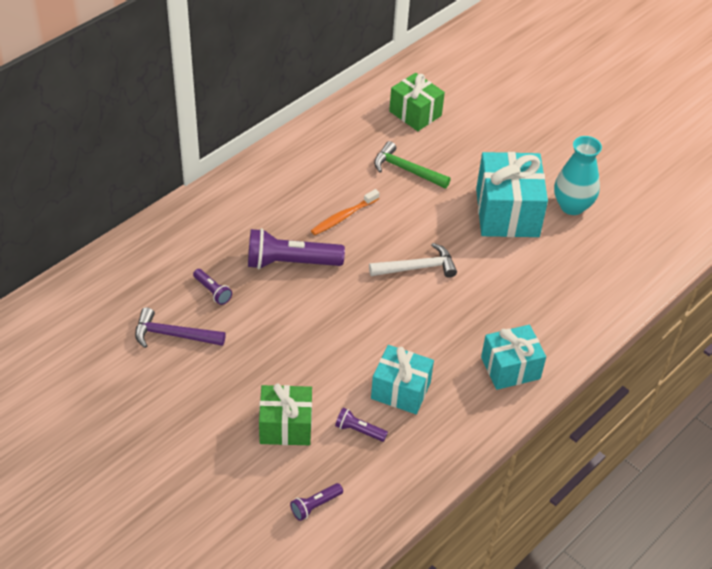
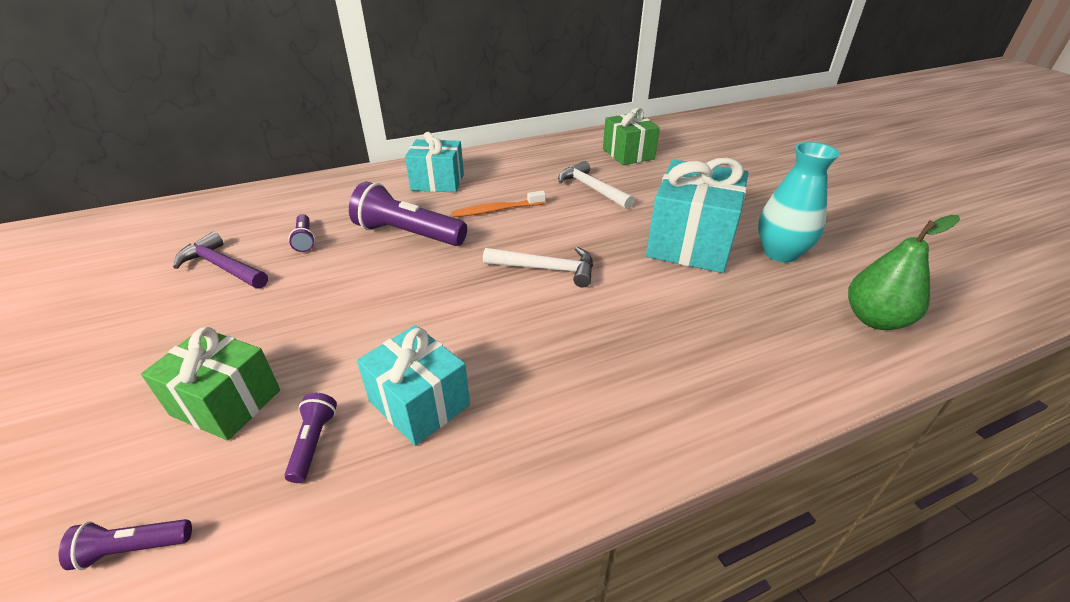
camera: 25 degrees right, 10 degrees down
purple flashlight [335,408,388,442] -> purple flashlight turned 45 degrees clockwise [284,393,337,483]
green hammer [374,141,451,189] -> white hammer [558,161,635,209]
turquoise gift [481,325,546,390] -> turquoise gift moved to [405,132,464,192]
none -> green pear [848,215,960,330]

